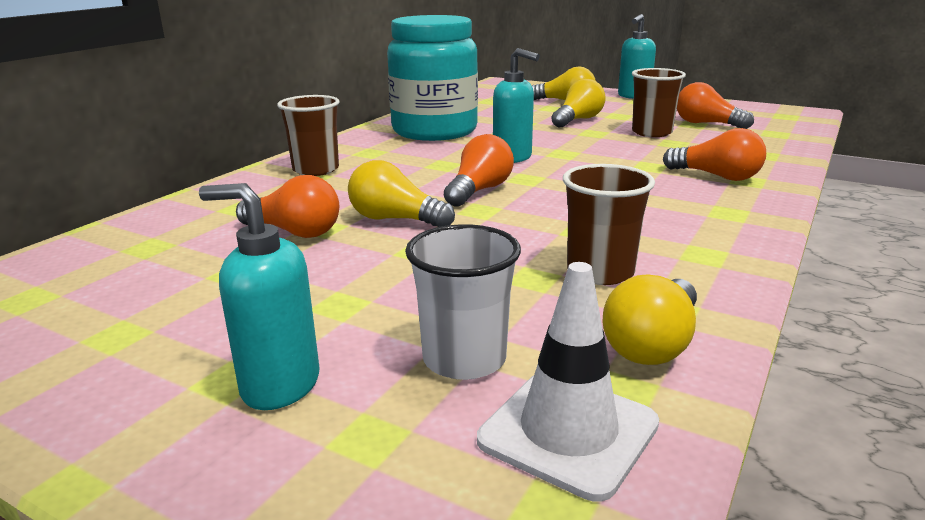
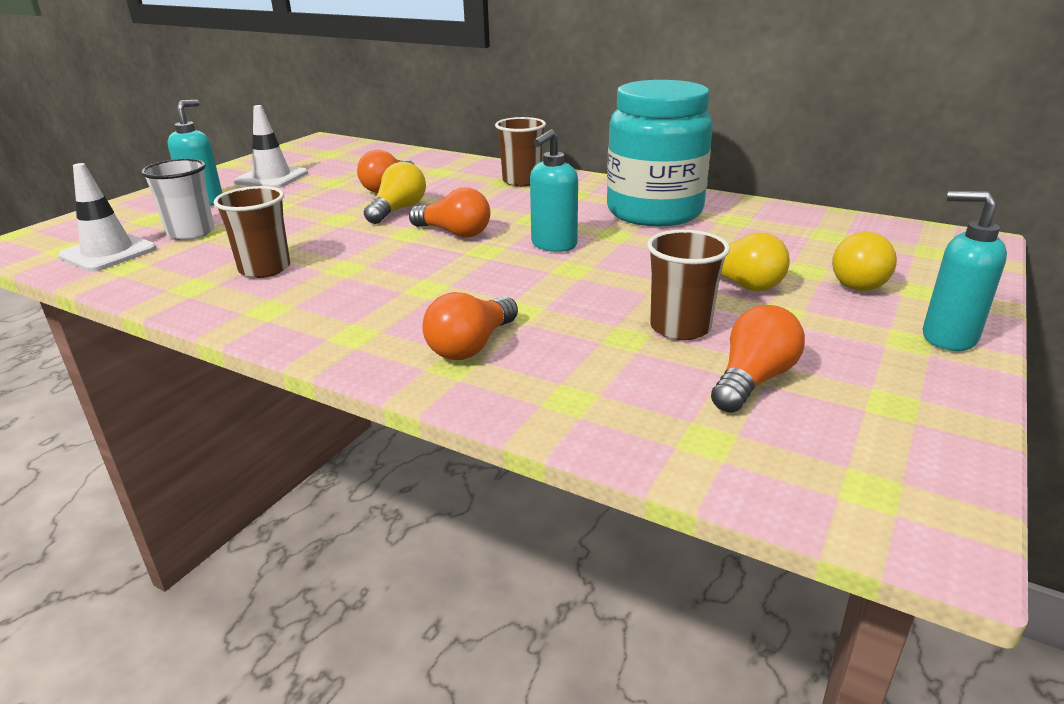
camera: 90 degrees right, 5 degrees up
yellow light bulb [603,274,697,365] -> none
none -> white traffic cone [234,105,308,188]

